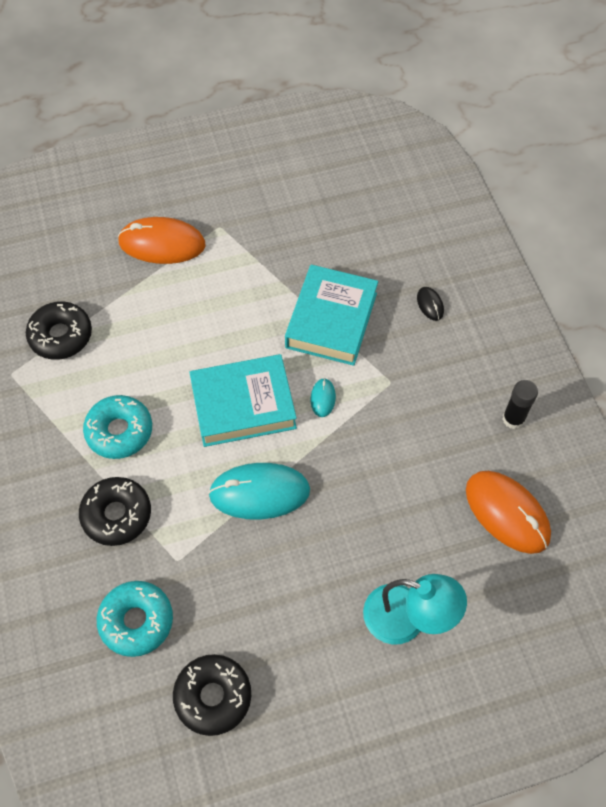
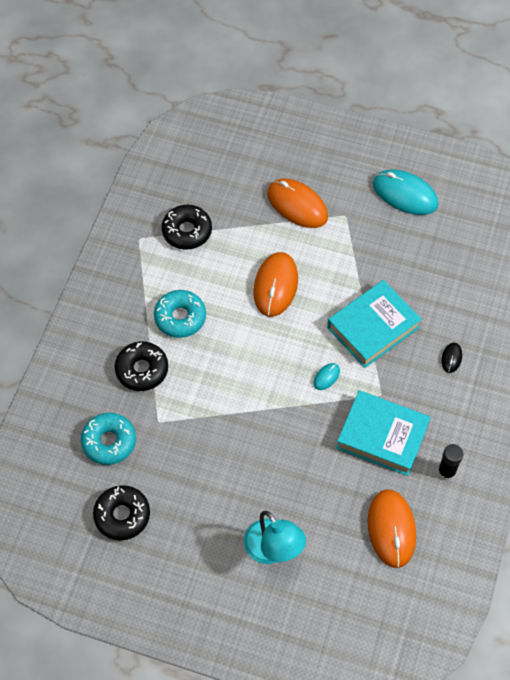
camera: 35 degrees right, 0 degrees up
turquoise book [189,354,297,447] -> turquoise book moved to [336,390,430,476]
turquoise mouse [208,463,310,520] -> turquoise mouse moved to [373,169,438,215]
none -> orange mouse [253,252,298,317]

